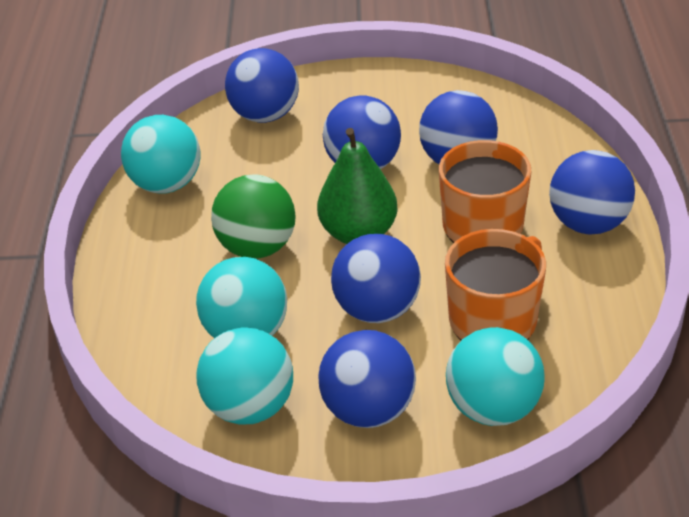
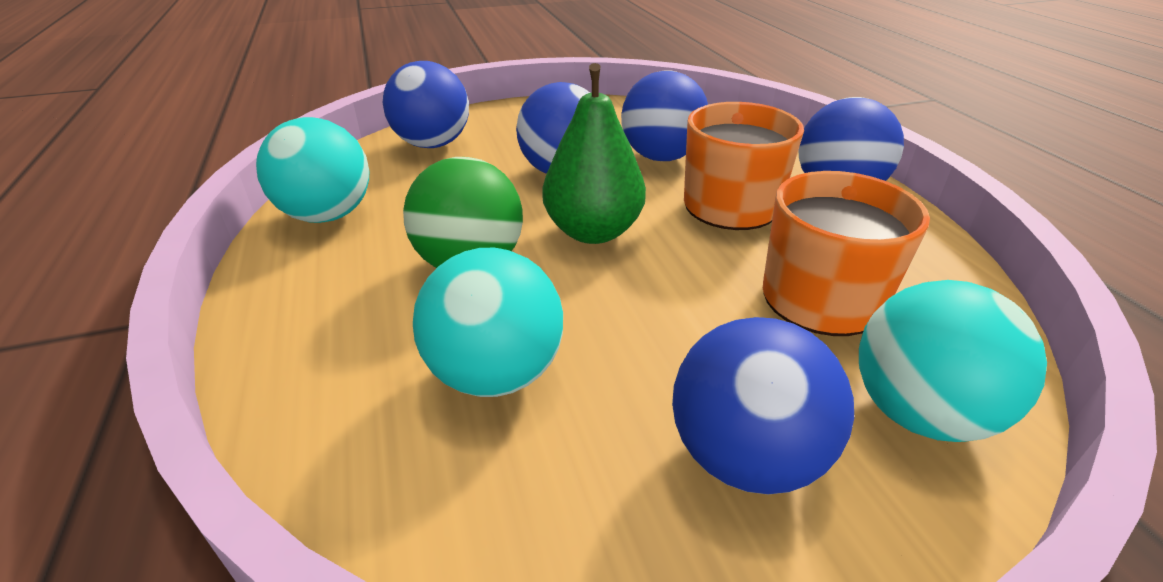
camera: 20 degrees left, 5 degrees down
turquoise ball [196,327,293,425] -> none
blue ball [331,234,421,323] -> none

